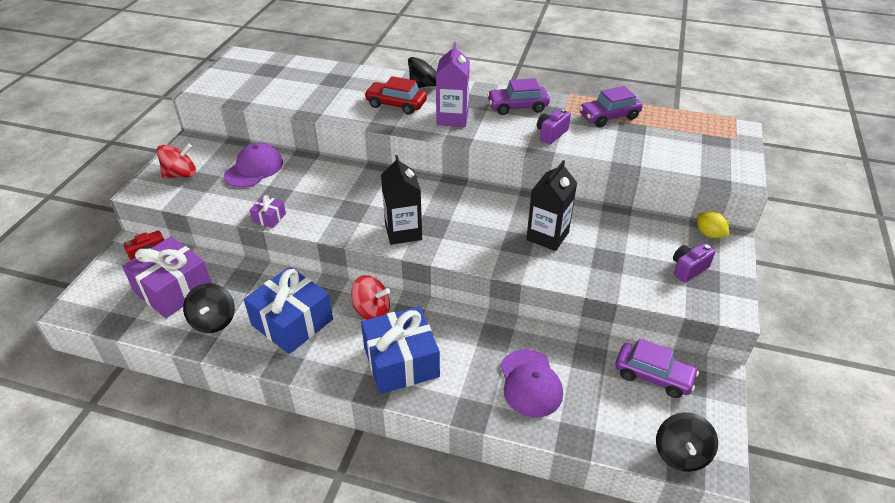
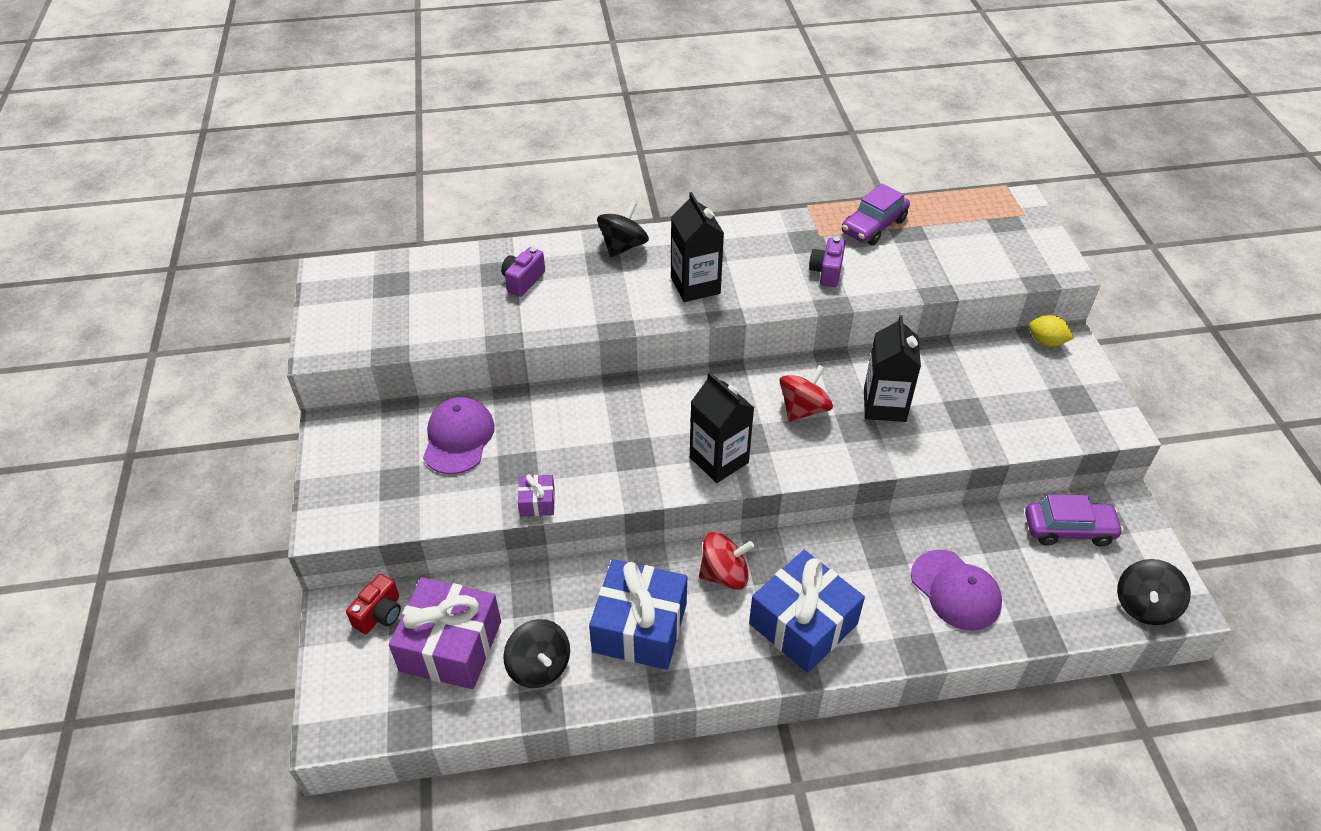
camera: 25 degrees left, 5 degrees up
red spinning top [157,144,196,178] -> red spinning top moved to [779,365,833,422]
red car [364,76,427,114] -> none
purple carton [436,42,470,127] -> black carton [671,192,724,302]
purple car [487,78,550,115] -> none
black spinning top [656,412,718,472] -> black spinning top turned 45 degrees clockwise [1117,559,1191,625]
purple camera [673,243,715,283] -> purple camera moved to [501,247,545,297]

